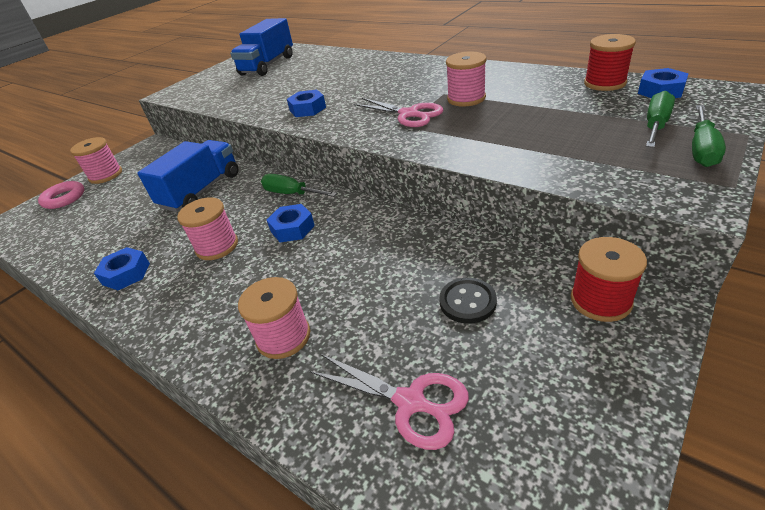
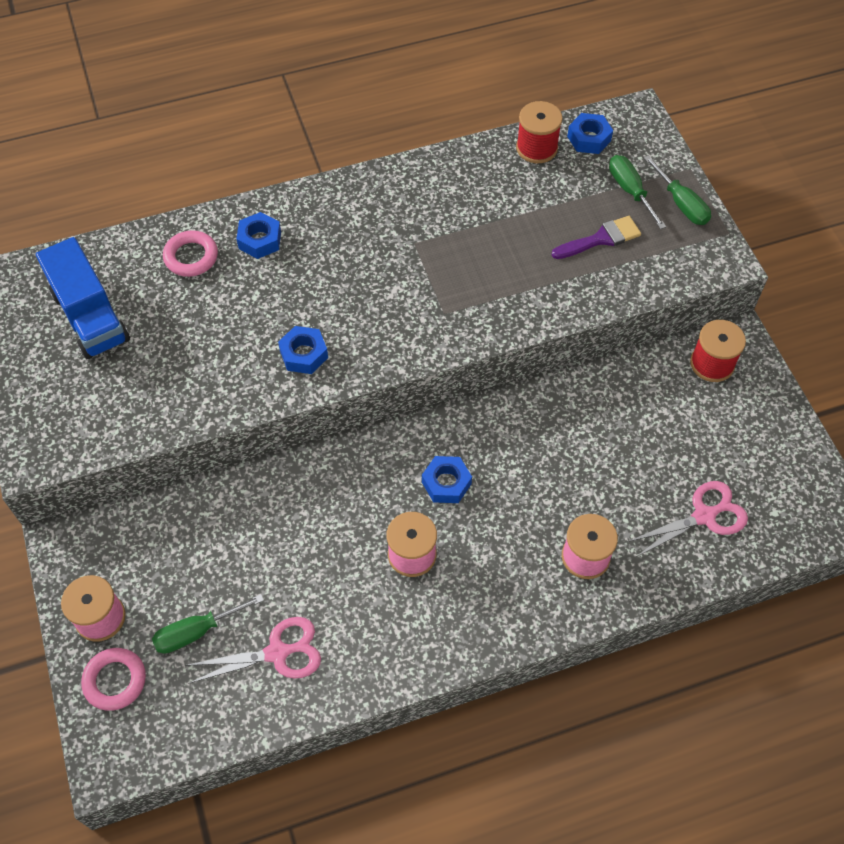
camera: 60 degrees left, 20 degrees up
blue nut [94,247,150,290] -> blue nut moved to [236,212,281,259]
blue truck [138,140,238,212] -> none
green screwdriver [261,174,337,197] -> green screwdriver moved to [152,594,264,654]
pink scissors [354,98,443,127] -> pink scissors moved to [185,617,321,684]
black button [439,278,497,324] -> none
pink spool [446,51,487,106] -> none
none -> pink ring [163,230,218,277]
none -> purple brush [552,216,641,259]

